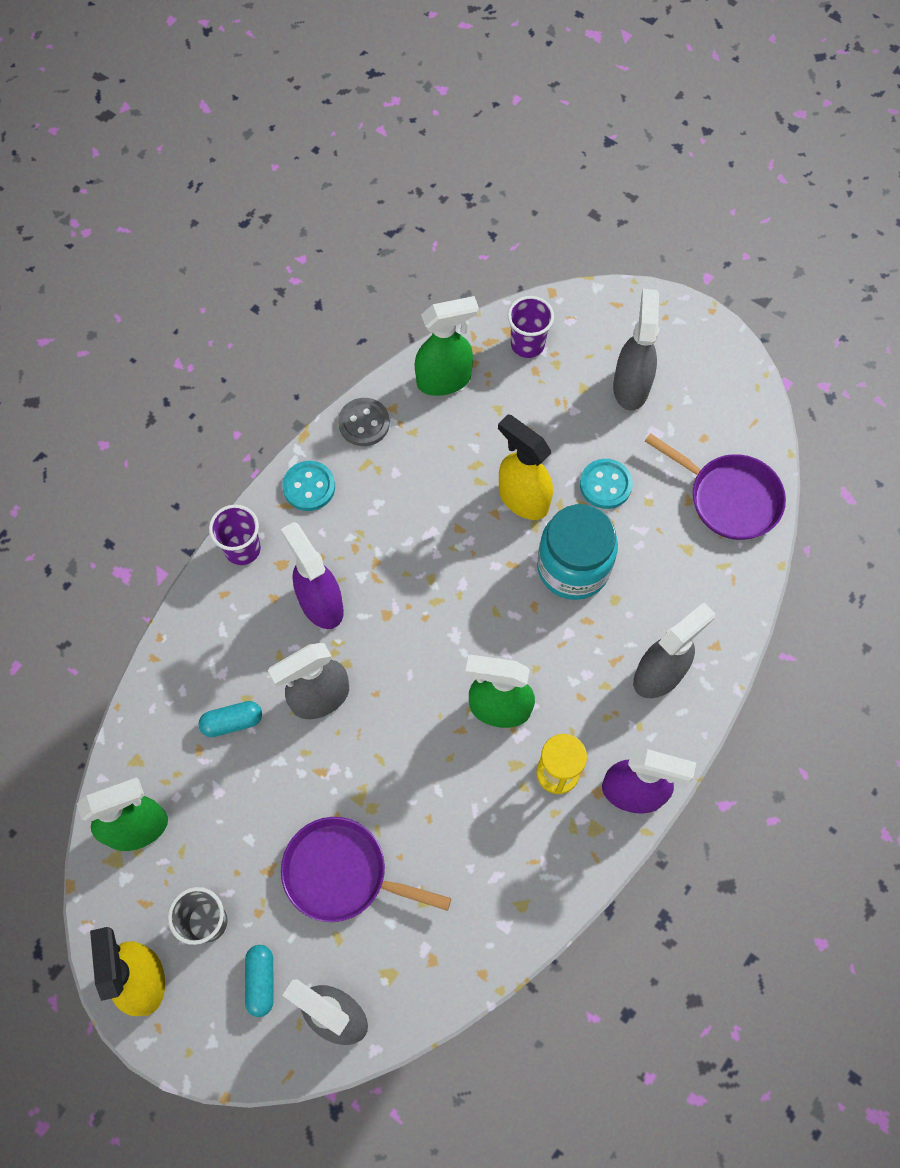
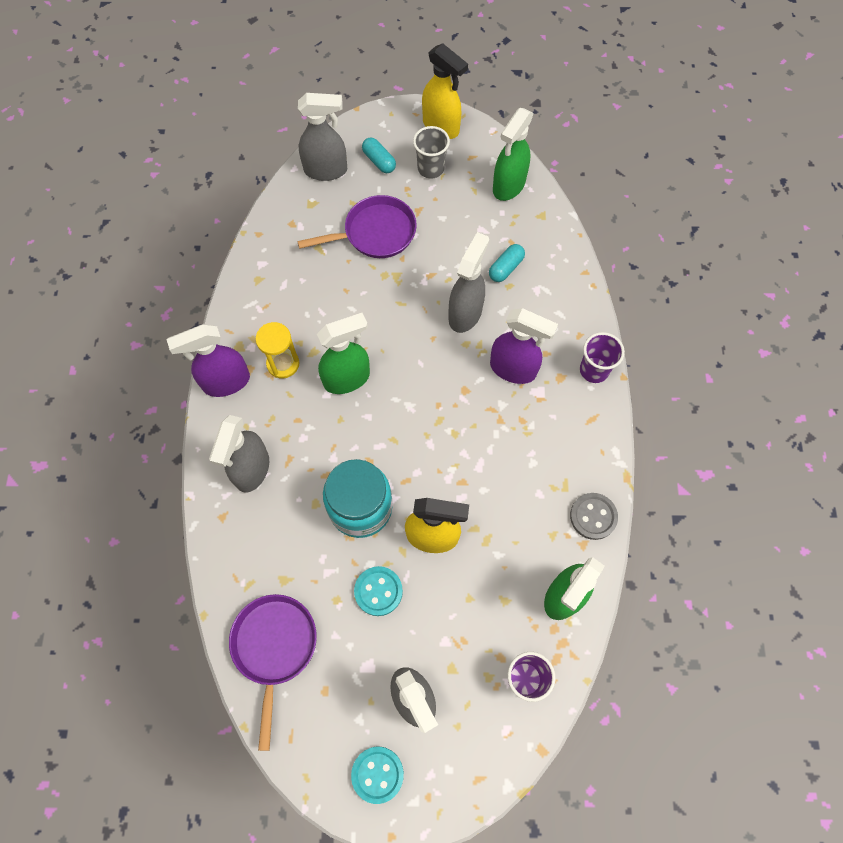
camera: 145 degrees right, 0 degrees up
turquoise button [282,461,335,511] -> turquoise button moved to [351,747,404,804]
purple pan [645,433,786,540] -> purple pan turned 90 degrees clockwise [229,594,317,751]

